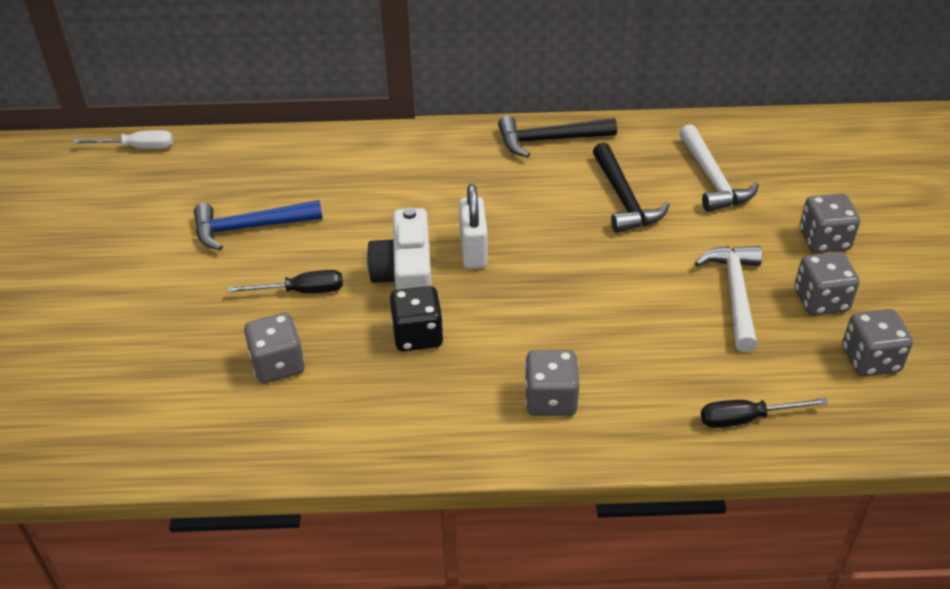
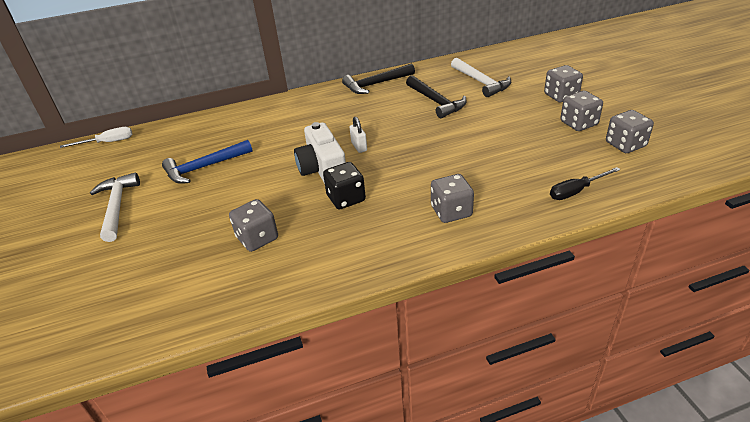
camera: 15 degrees left, 5 degrees down
black screwdriver [228,270,343,293] -> none
white padlock [459,184,488,269] -> white padlock [350,117,367,153], size x0.63
white hammer [695,246,762,352] -> white hammer moved to [90,173,140,242]

